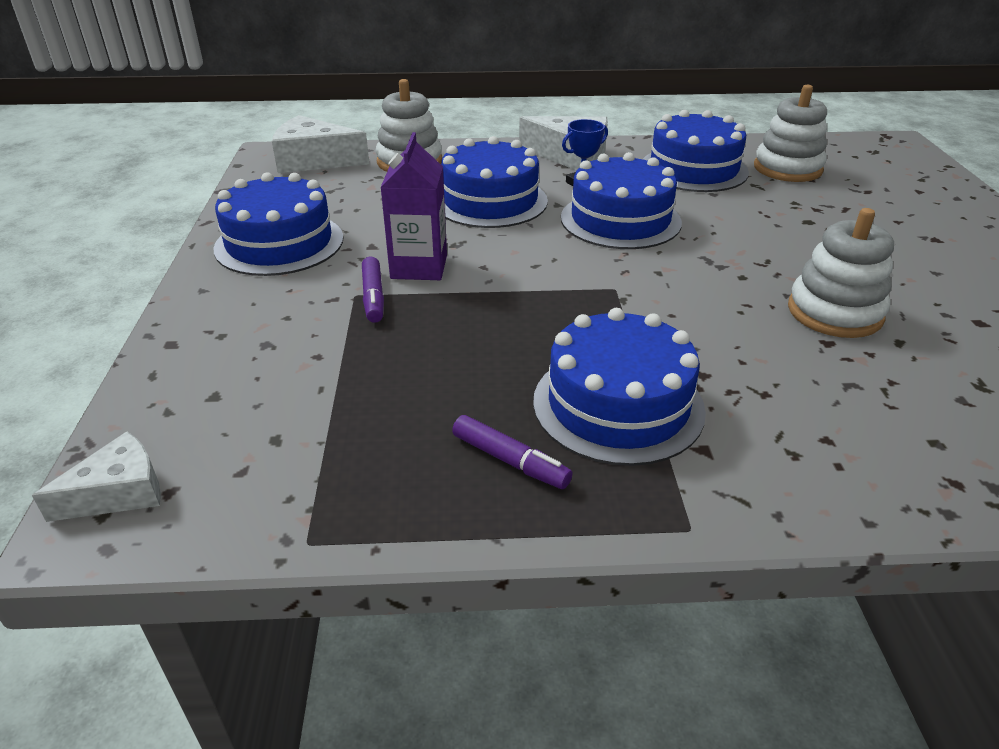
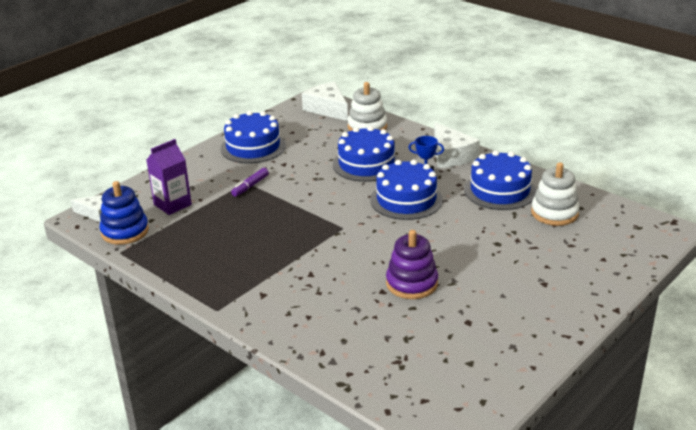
camera: 45 degrees right, 5 degrees down
purple carton [380,132,447,280] -> purple carton moved to [146,139,192,215]
purple marker [452,415,572,489] -> none
blue cake [533,308,706,466] -> none
white stacking toy [788,208,894,338] -> purple stacking toy [386,230,438,299]
none -> blue stacking toy [99,181,149,245]

